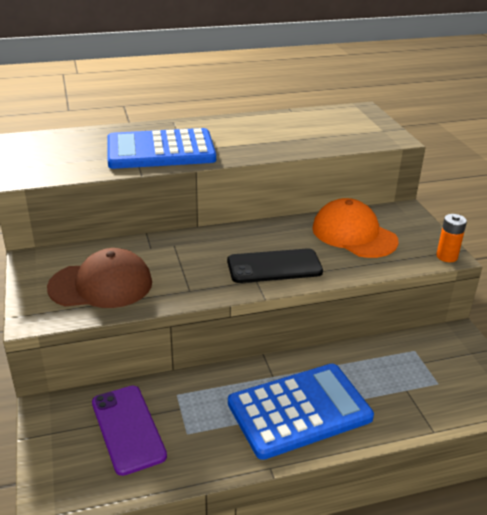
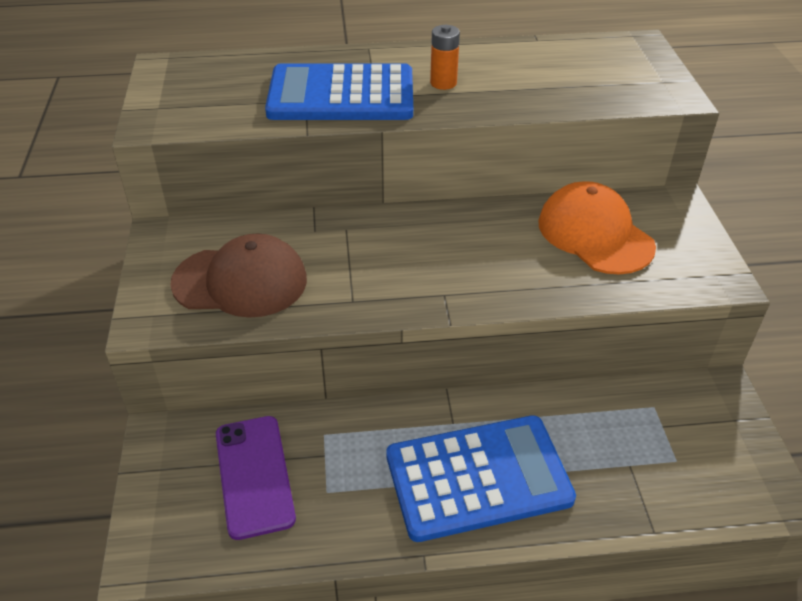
camera: 10 degrees right, 10 degrees up
black phone [227,248,323,283] -> none
orange battery [436,214,467,262] -> orange battery moved to [430,25,460,90]

